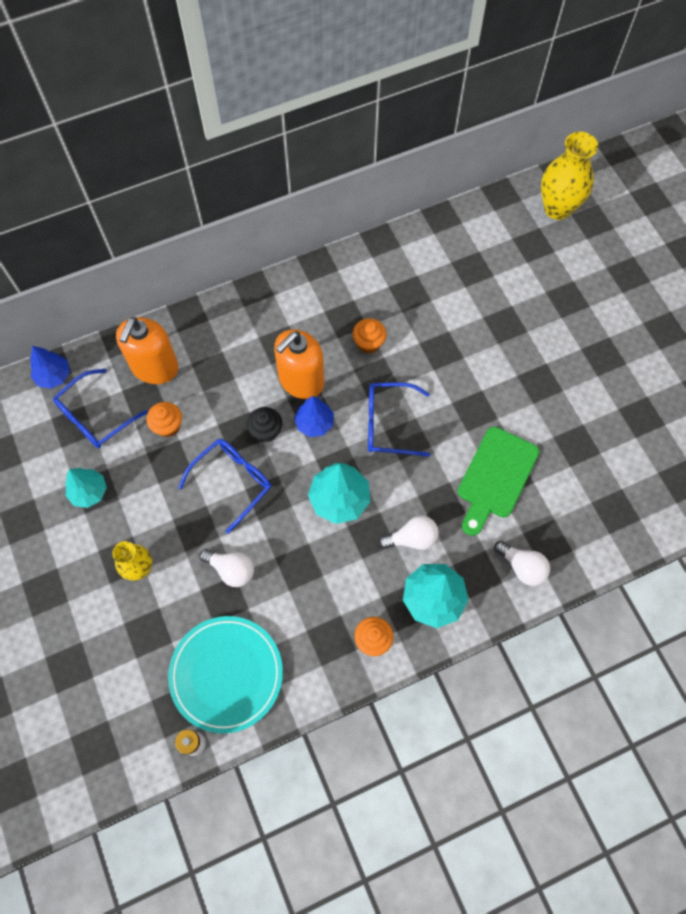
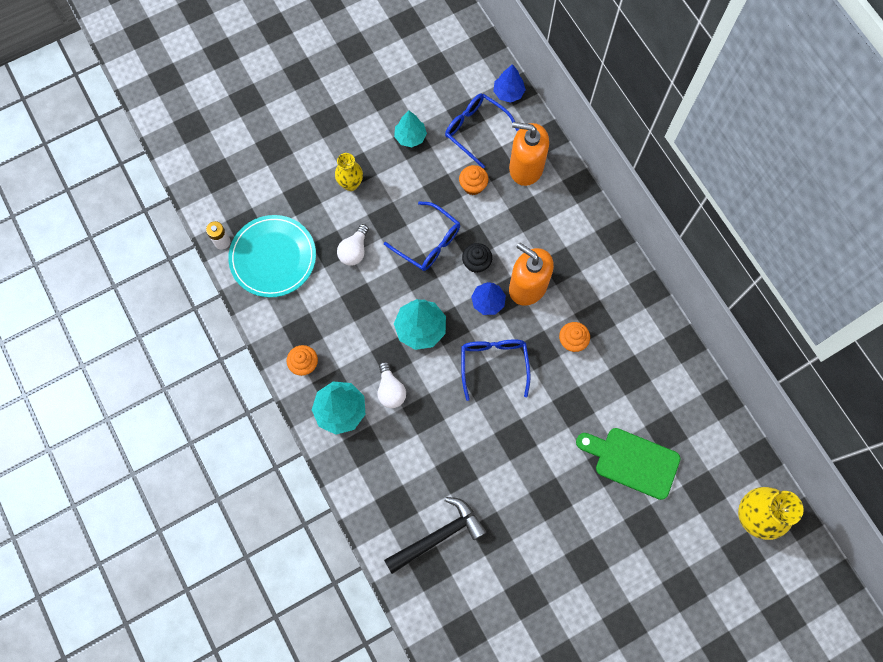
camera: 85 degrees right, 5 degrees up
green cutting board [458,427,539,536] -> green cutting board moved to [576,428,680,500]
white light bulb [494,541,550,586] -> none
none -> black hammer [384,497,486,574]

